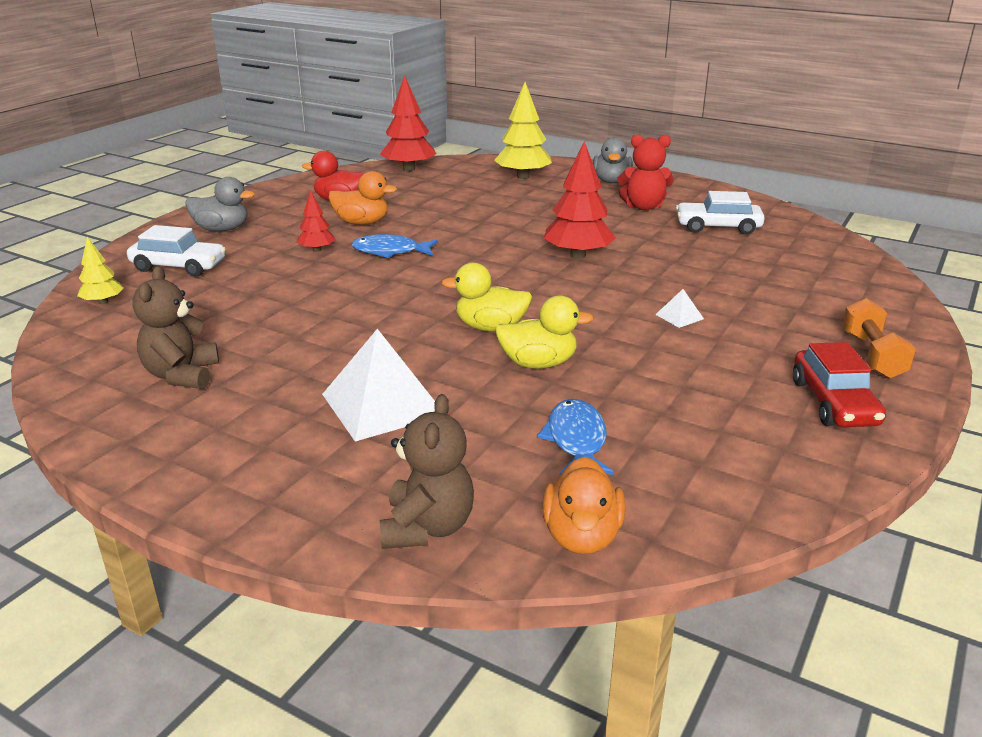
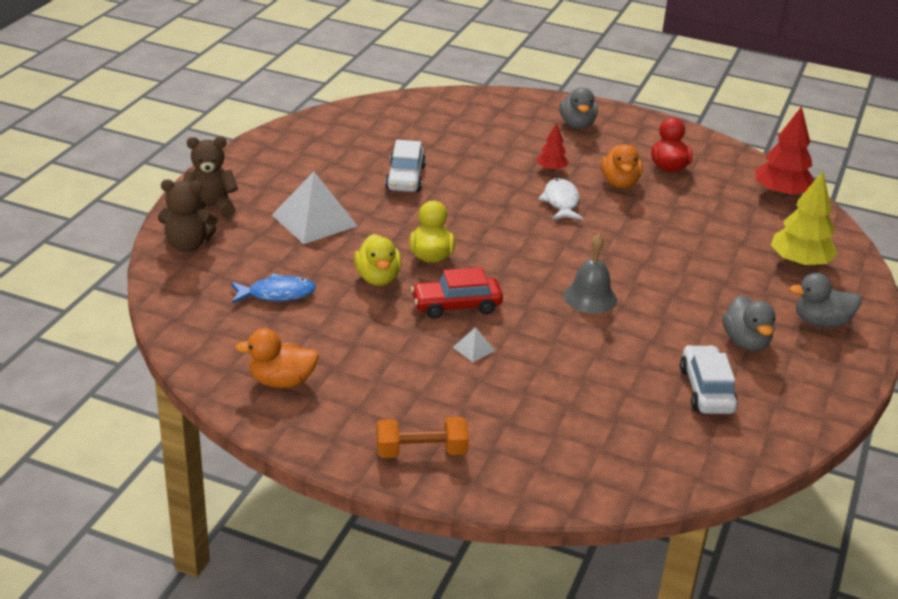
camera: 80 degrees right, 5 degrees up
yellow tree [77,237,124,304] -> none
white car [127,225,226,277] -> white car moved to [385,140,426,192]
brown teddy bear [132,266,219,389] -> brown teddy bear moved to [183,136,238,218]
blue fish [352,234,438,258] -> white fish [538,178,583,220]
orange duck [542,457,626,555] -> orange duck moved to [235,328,319,388]
red tree [544,141,616,259] -> grey bell [563,234,617,314]
red teddy bear [617,134,674,210] -> grey duck [722,295,776,351]
red car [793,342,886,427] -> red car moved to [411,267,503,319]

